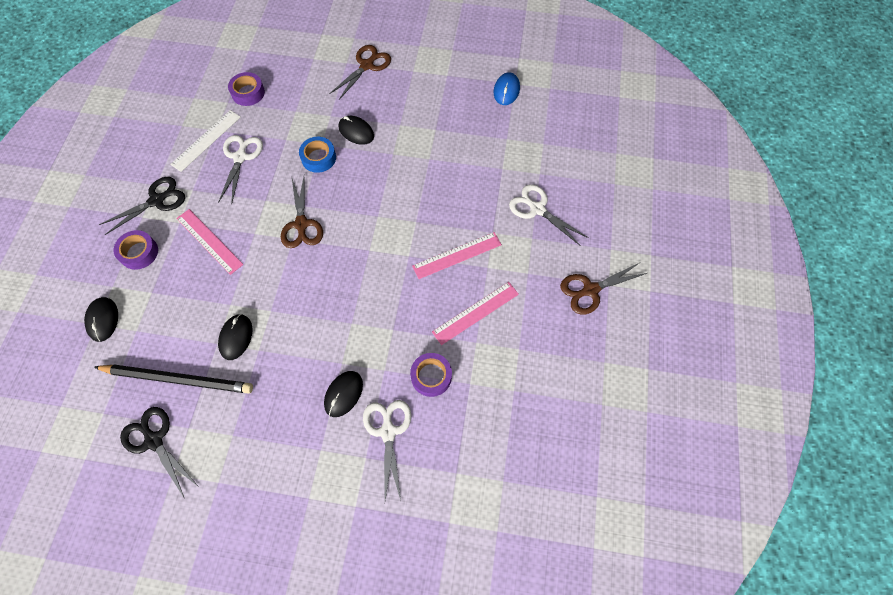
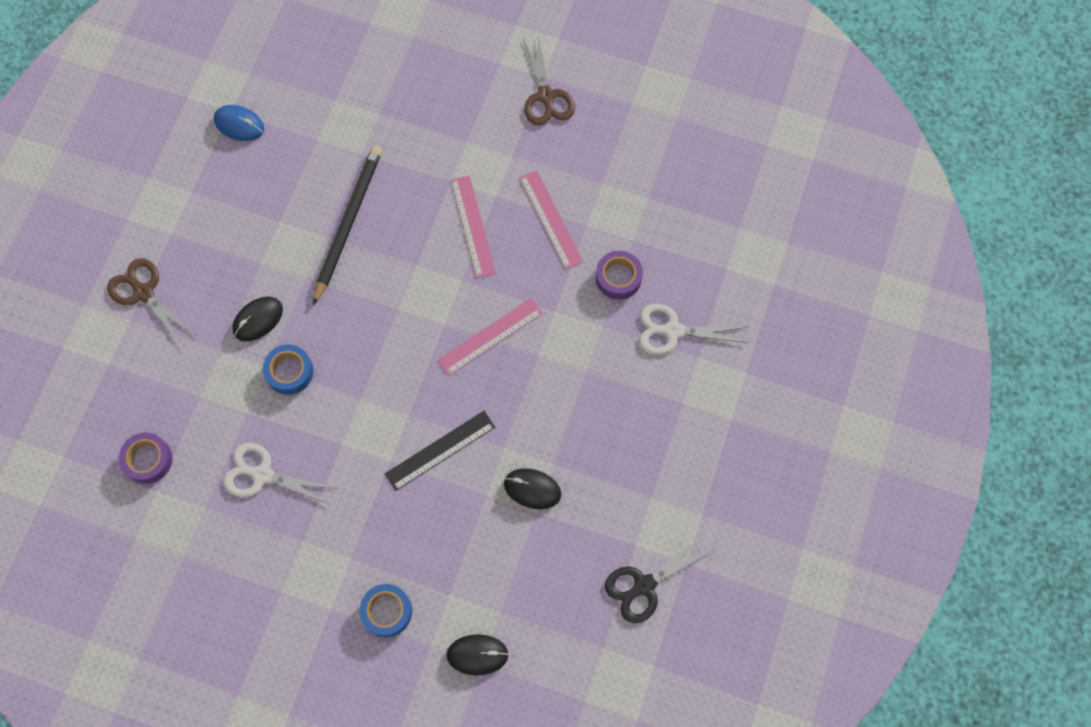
camera: 80 degrees left, 5 degrees up
black pencil [94,364,253,394] -> black pencil moved to [313,145,382,305]
black scissors [99,177,185,235] -> none
purple tape [114,230,158,270] -> blue tape [360,584,412,637]
white ruler [170,110,241,172] -> none
pink ruler [176,209,243,275] -> pink ruler moved to [438,298,543,376]
brown scissors [281,177,323,248] -> none
black mouse [324,371,363,417] -> none
white scissors [509,184,589,246] -> none
none -> black ruler [385,411,495,491]

